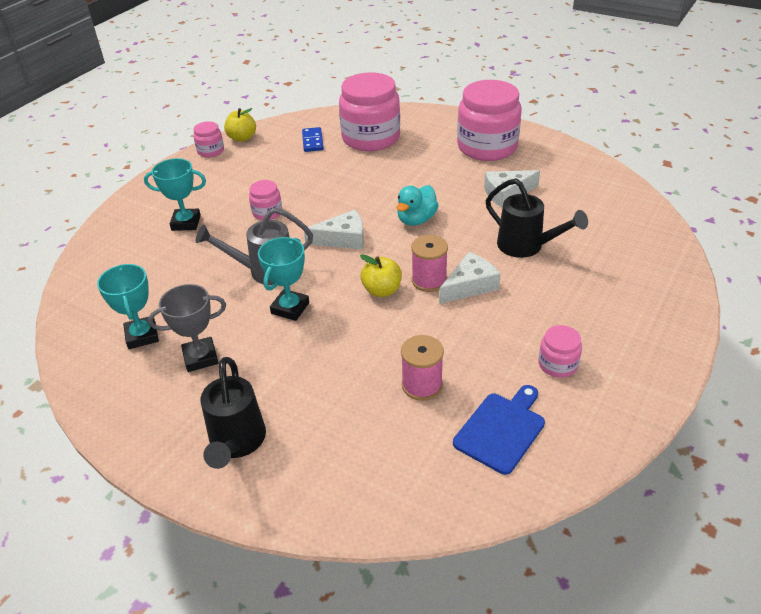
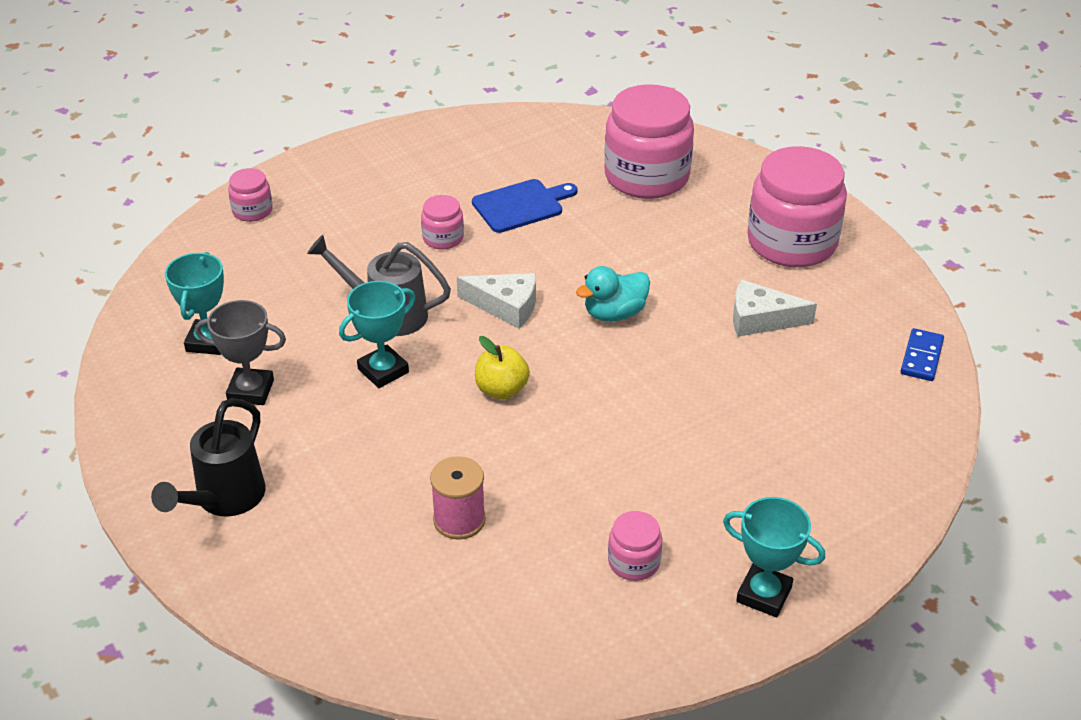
camera: 25 degrees right, 0 degrees up
turquoise trophy [144,158,206,231] -> turquoise trophy moved to [723,497,825,617]
pink jar [193,121,224,157] -> pink jar moved to [228,168,273,222]
yellow apple [224,108,256,142] -> none
blue domino [302,127,324,152] -> blue domino moved to [900,328,944,381]
pink spool [411,235,448,292] -> none
white cheese [439,252,501,304] -> none
blue cutting board [453,385,545,475] -> blue cutting board moved to [472,179,577,233]
black watering can [486,178,588,258] -> none

